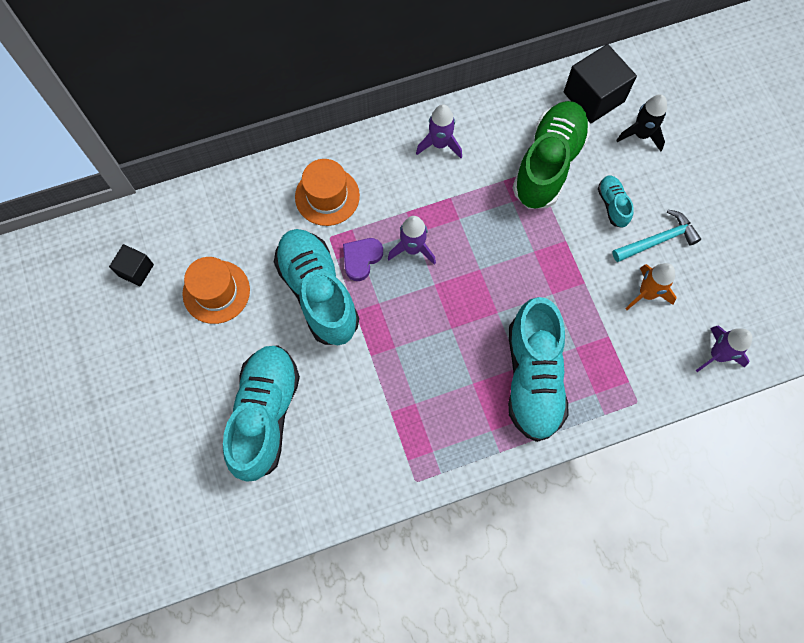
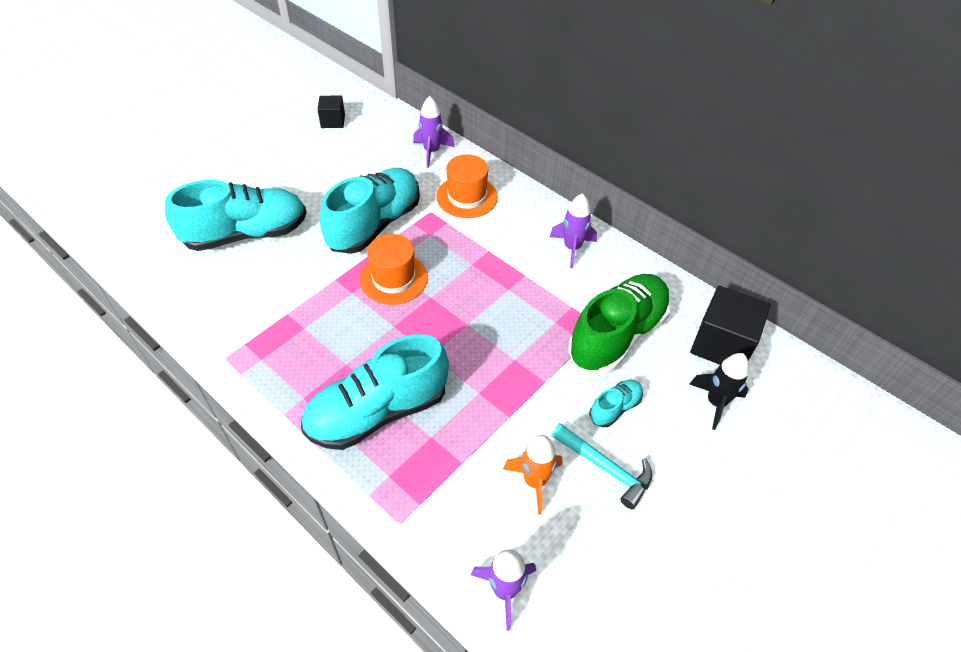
camera: 60 degrees right, 20 degrees down
orange hat [182,257,250,324] -> orange hat moved to [360,234,428,305]
purple heart [343,238,383,281] -> none
purple rocket [388,216,436,265] -> purple rocket moved to [413,96,454,168]
green shoe [512,101,590,209] -> green shoe turned 45 degrees counterclockwise [568,274,671,374]

